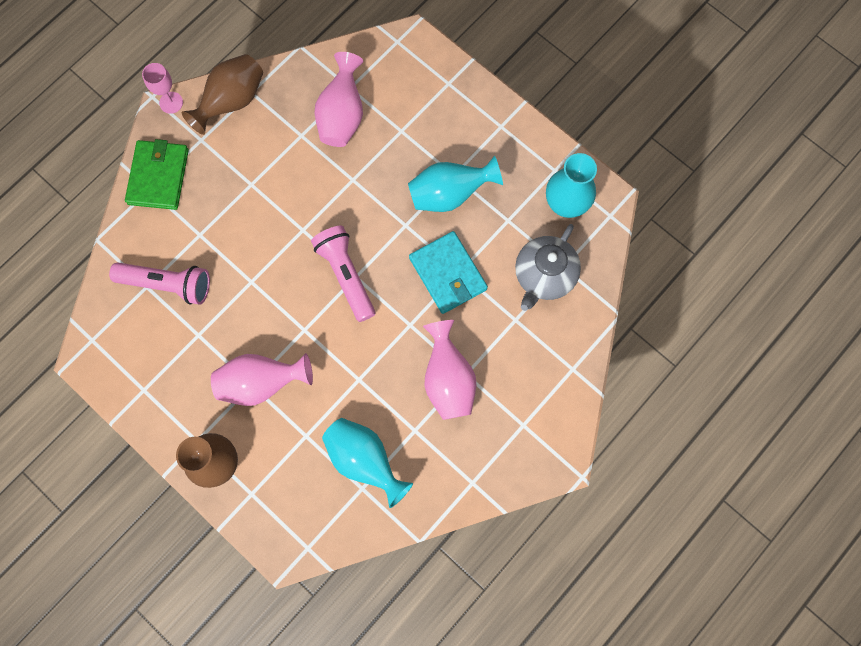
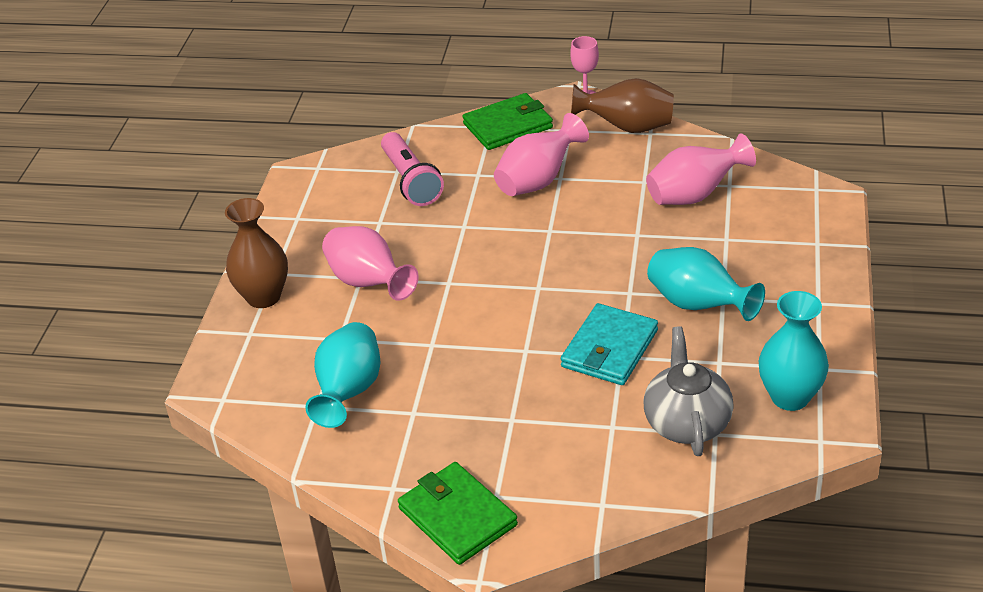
camera: 60 degrees right, 35 degrees down
pink flashlight [311,226,375,322] -> none
pink vase [423,320,476,420] -> pink vase moved to [494,113,589,196]
grey teapot [515,224,581,311] -> grey teapot turned 90 degrees clockwise [644,326,734,456]
none -> green wallet [398,462,518,565]

